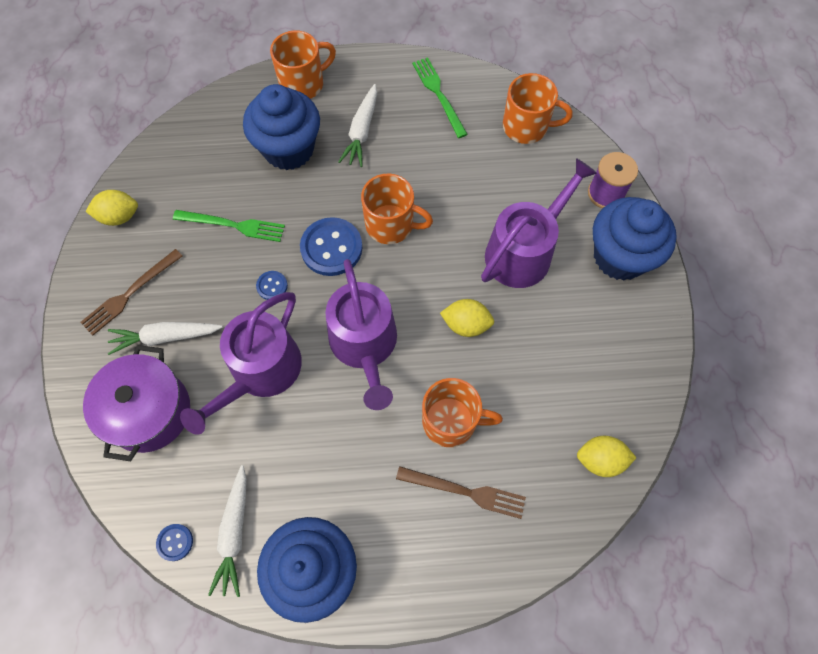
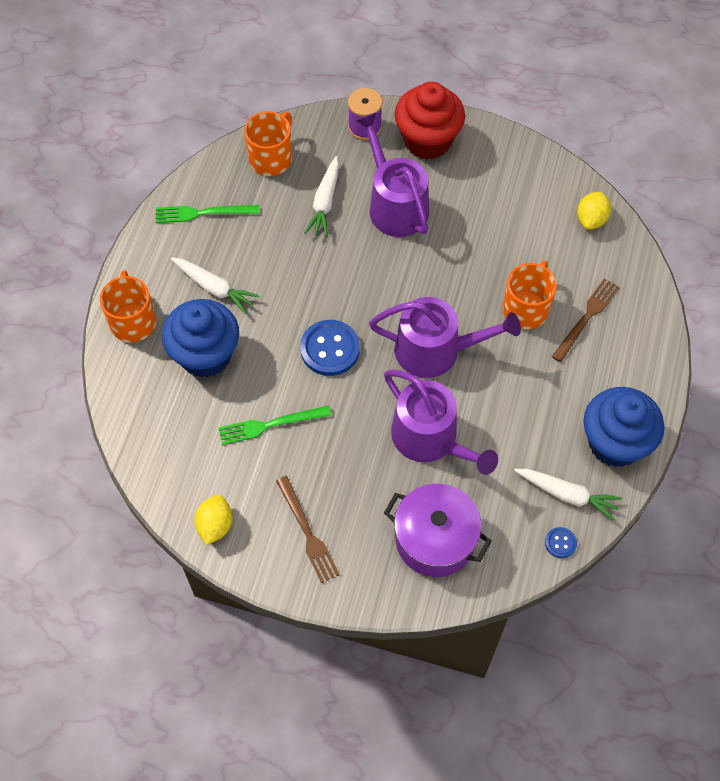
camera: 70 degrees left, 5 degrees down
white carrot [108,322,223,355] -> white carrot moved to [304,156,339,237]
green fork [173,210,285,242] -> green fork turned 135 degrees counterclockwise [218,406,332,445]
blue button [256,271,288,300] -> none
orange mug [361,174,433,244] -> none
yellow lemon [440,299,494,337] -> none
blue cupcake [593,197,677,281] -> red cupcake [395,82,465,159]

